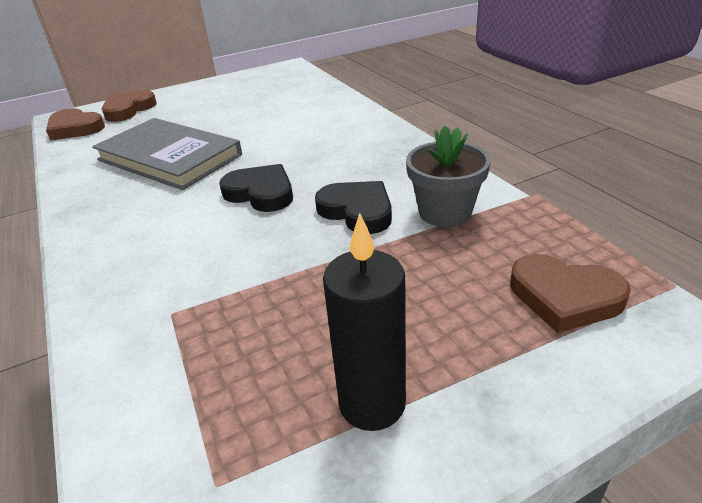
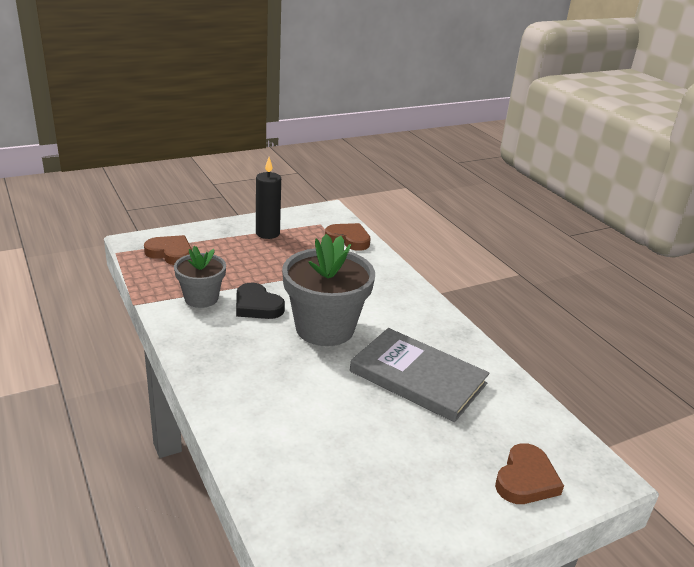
camera: 175 degrees right, 5 degrees down
brown heart [46,108,105,141] -> brown heart moved to [325,223,371,251]
black heart [219,164,293,212] -> grey flower pot [282,234,375,346]

